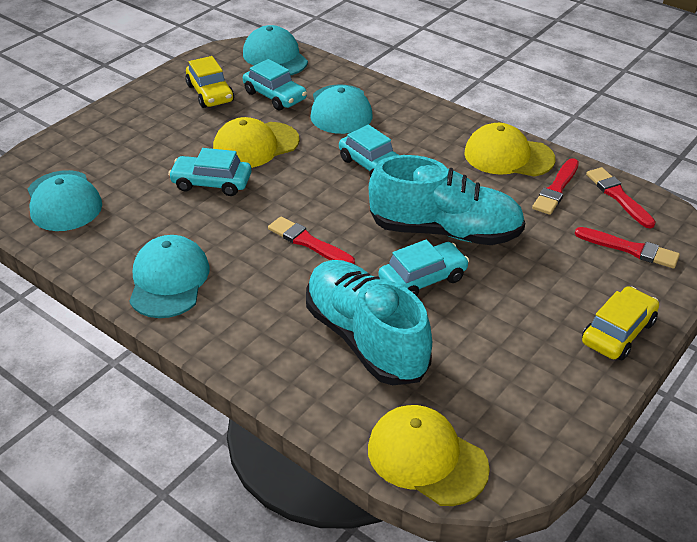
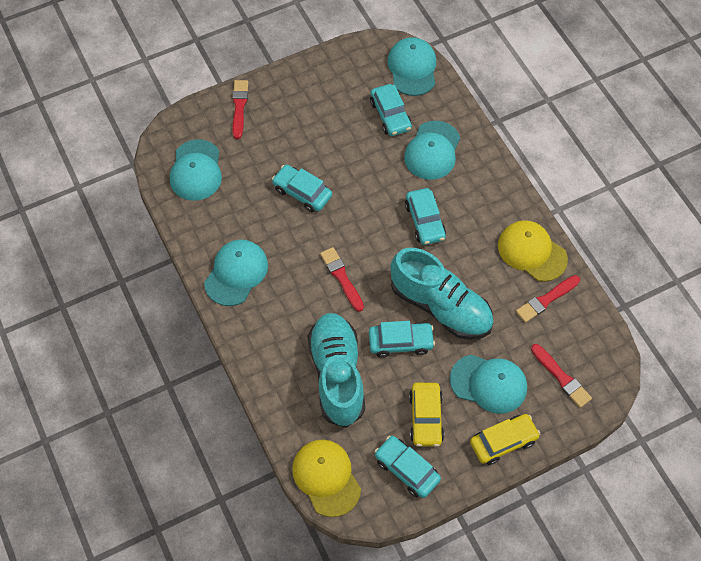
camera: 25 degrees right, 20 degrees up
yellow car [185,56,234,108] -> yellow car moved to [409,383,444,447]
yellow cap [213,117,299,168] -> none
red brush [586,167,656,229] -> red brush moved to [232,80,248,139]
none -> turquoise car [374,436,441,498]
none -> turquoise cap [450,355,527,414]

